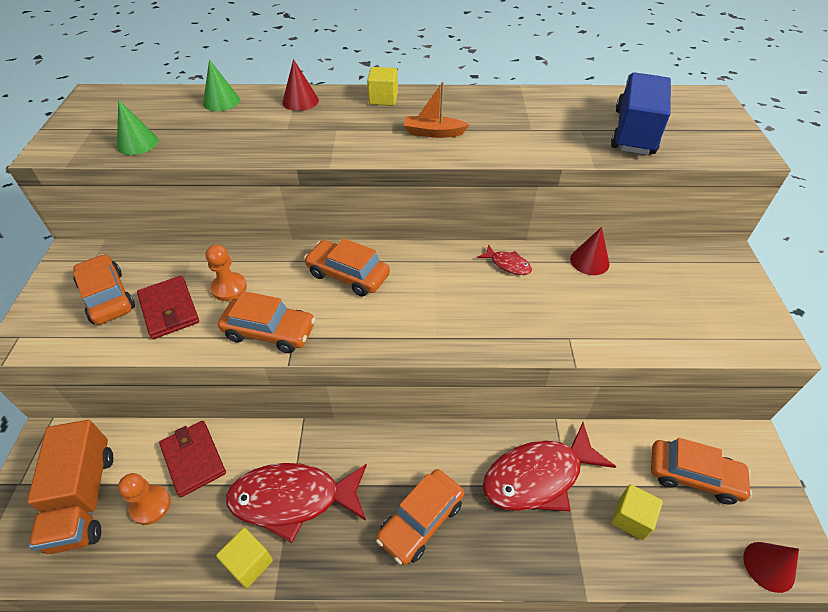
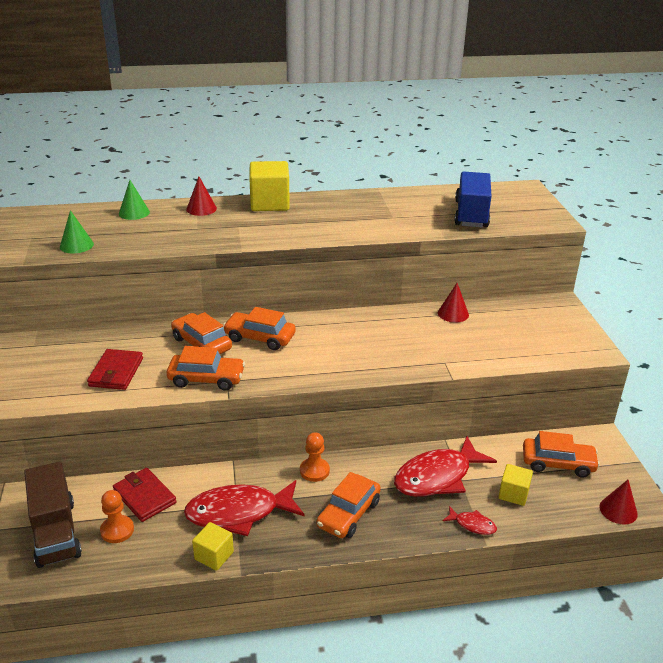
camera: 10 degrees left, 15 degrees down
orange truck [27,420,113,554] -> brown truck [24,462,82,568]
orange car [73,254,135,325] -> orange car moved to [171,312,232,354]
red wallet [137,276,199,339] -> red wallet turned 45 degrees clockwise [87,349,143,390]
orange pawn [206,245,247,301] -> orange pawn moved to [300,432,330,482]
yellow cube [367,67,398,106] -> yellow cube [249,161,290,211], size x1.73
orange boat [404,82,469,138] -> none
red fish [477,244,532,275] -> red fish moved to [443,506,497,535]

